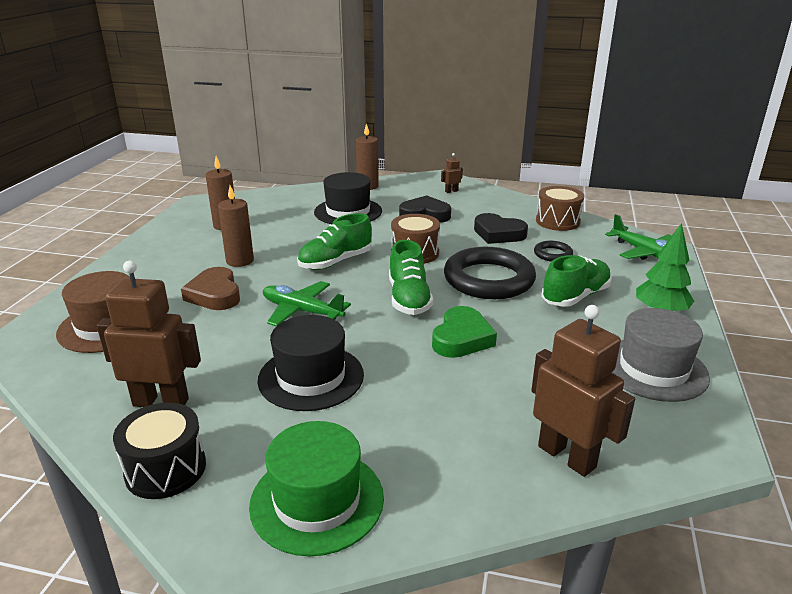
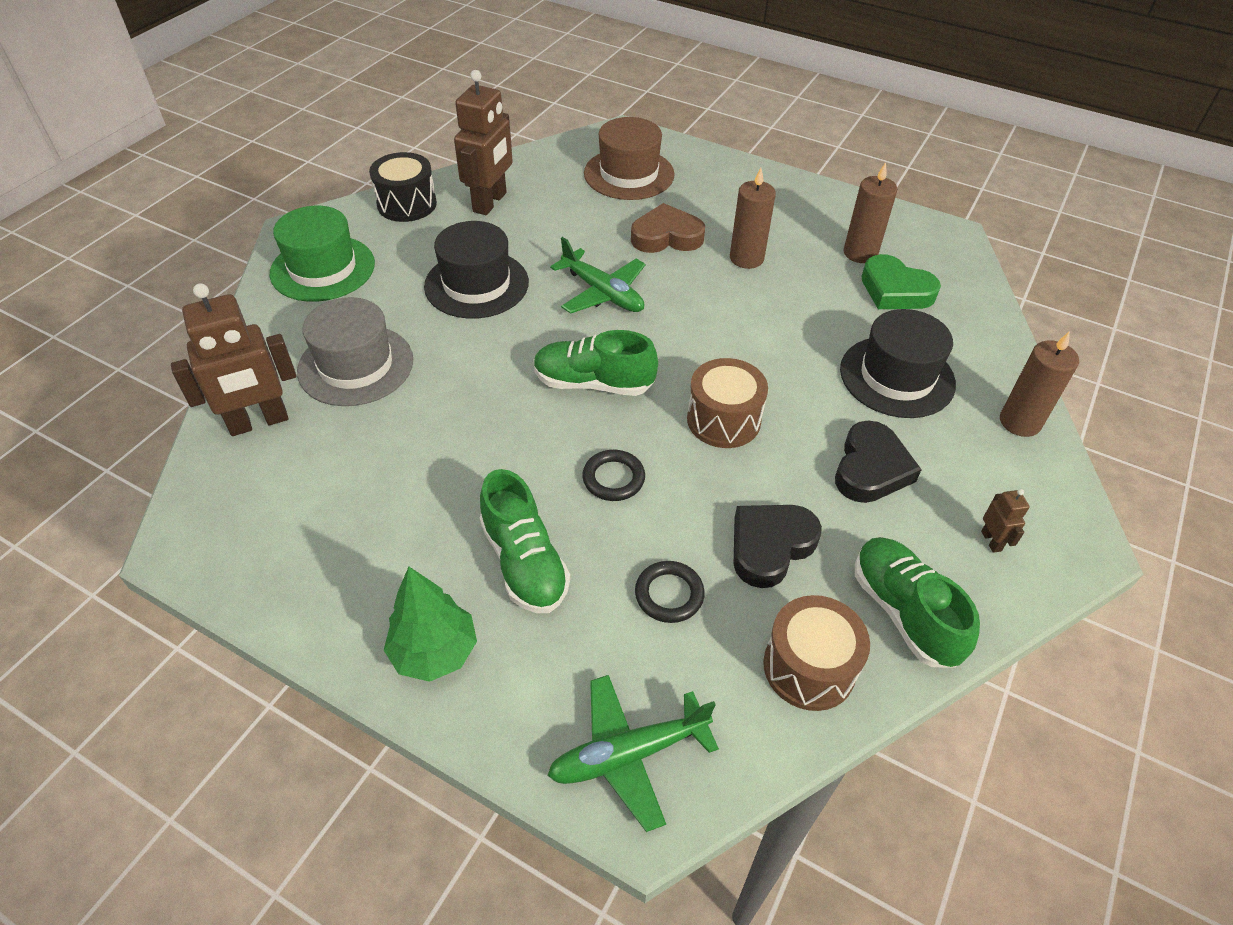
camera: 105 degrees right, 20 degrees up
green plane [263,281,351,326] -> green plane turned 90 degrees clockwise [550,237,646,314]
green shoe [297,213,372,270] -> green shoe moved to [855,537,980,668]
green heart [432,306,497,358] -> green heart moved to [861,254,941,309]
black ring [444,247,536,299] -> black ring [582,450,645,501], size x0.45
grey hat [611,308,710,402] -> grey hat moved to [297,297,413,406]

